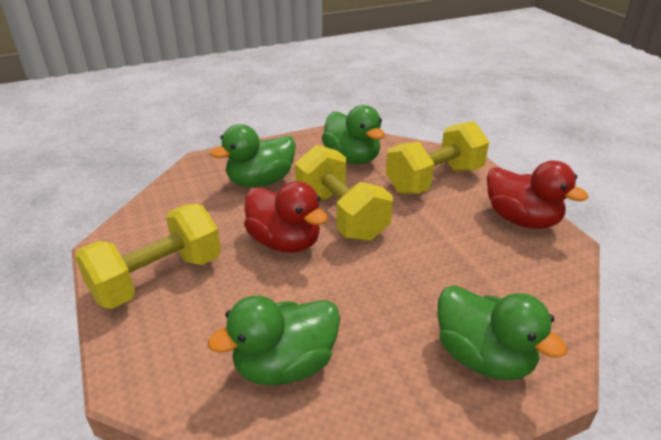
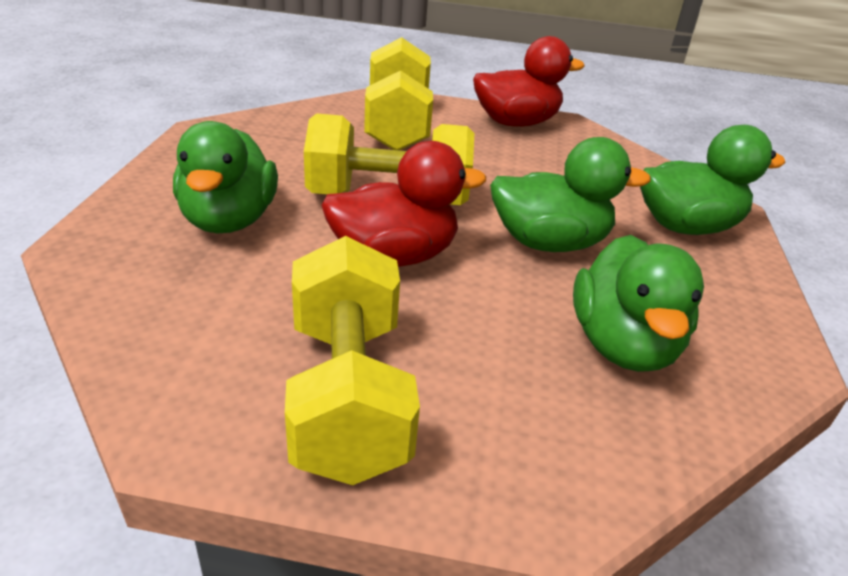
camera: 60 degrees left, 0 degrees up
green duck [322,105,385,164] -> green duck moved to [490,137,651,252]

